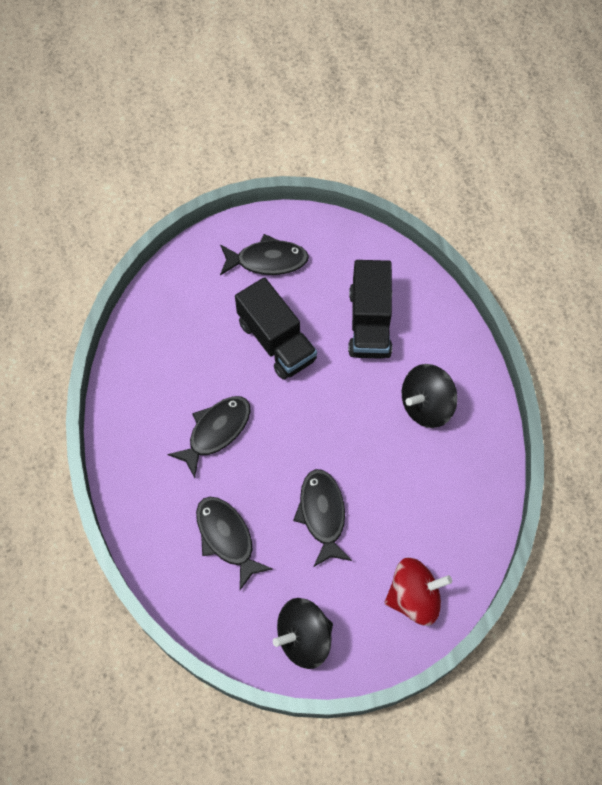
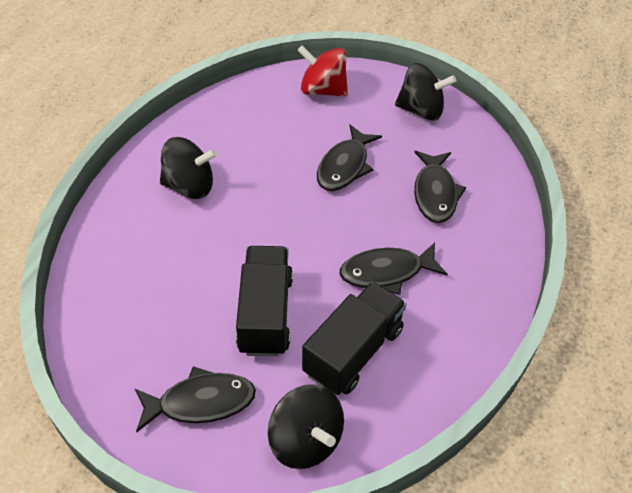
camera: 145 degrees left, 15 degrees down
black fish [220,234,309,275] -> black fish turned 135 degrees clockwise [134,366,256,432]
black truck [348,260,392,359] -> black truck moved to [302,282,407,395]
none -> black spinning top [268,384,344,469]

